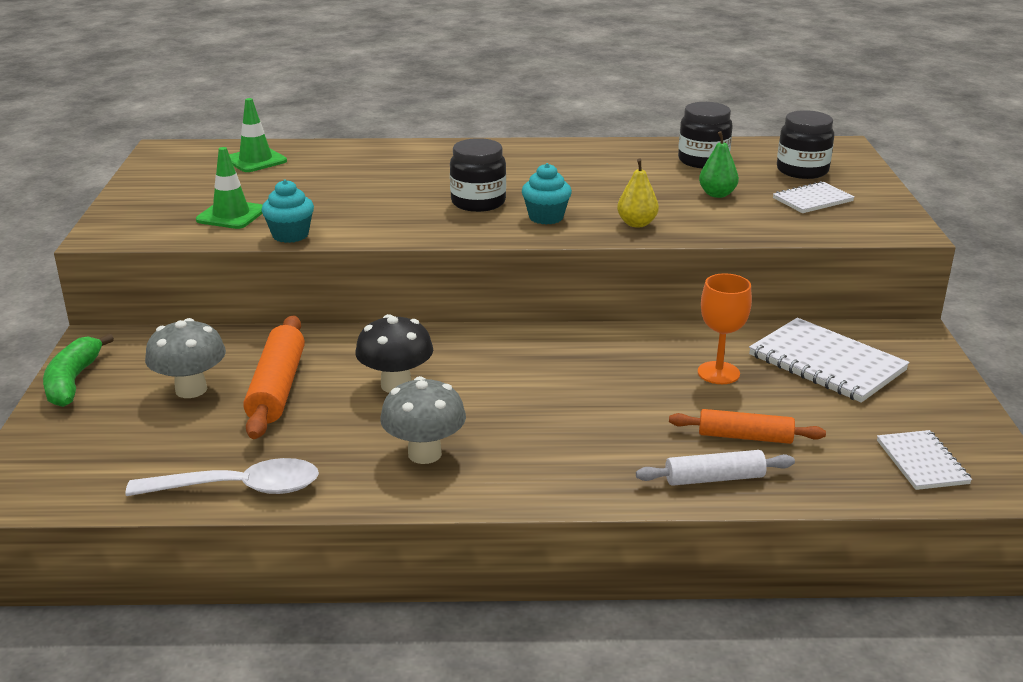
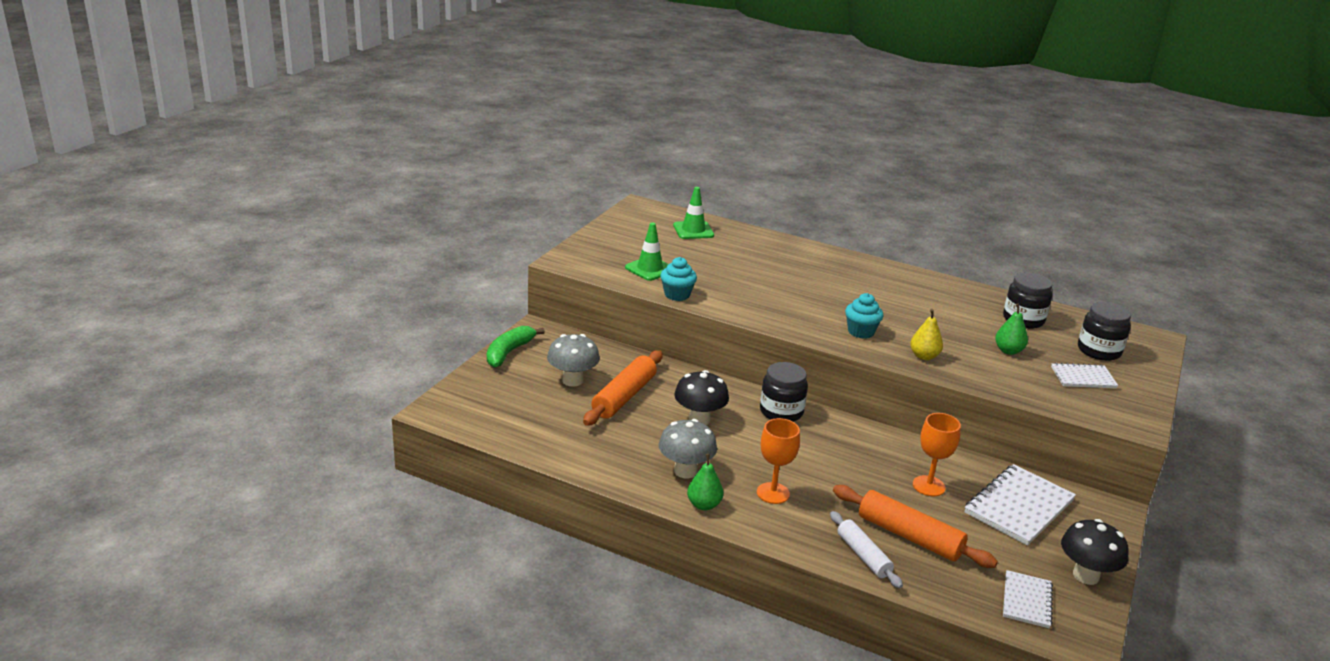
camera: 25 degrees right, 0 degrees up
white spoon [125,458,319,496] -> none
black jar [450,138,506,212] -> black jar moved to [760,362,808,422]
white rolling pin [636,450,795,486] -> white rolling pin turned 45 degrees clockwise [830,511,903,588]
orange rolling pin [669,409,826,444] -> orange rolling pin [833,485,998,568], size x1.54
white notebook [749,318,909,403] -> white notebook turned 60 degrees clockwise [965,464,1076,546]
none -> green pear [687,454,723,510]
none -> orange goblet [757,418,800,504]
none -> black mushroom [1061,519,1129,585]

